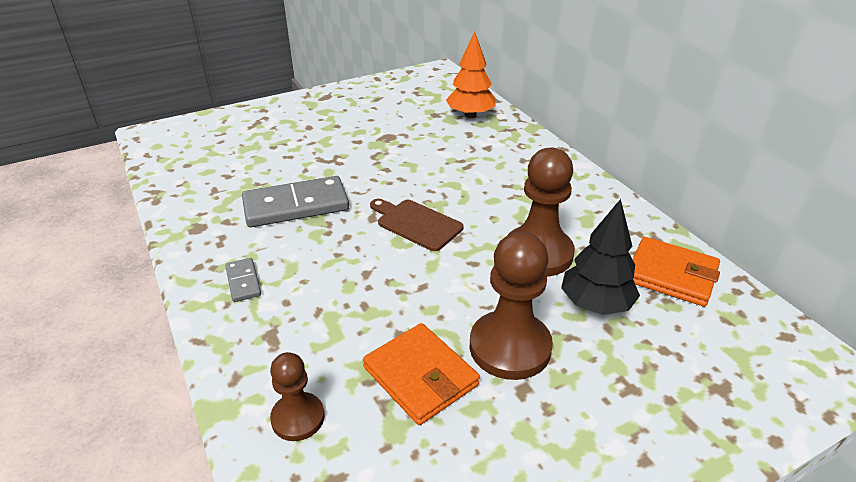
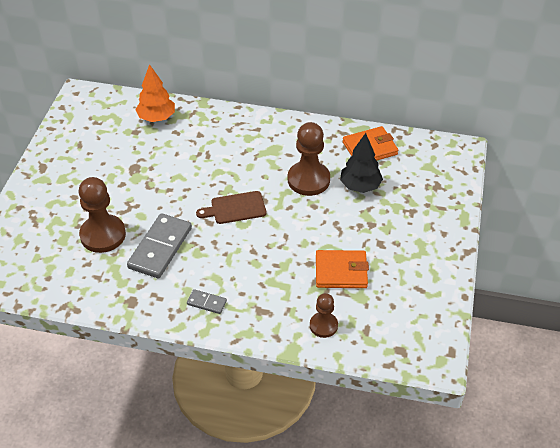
camera: 50 degrees left, 10 degrees up
brown pawn [470,232,553,380] -> brown pawn moved to [79,177,126,253]

